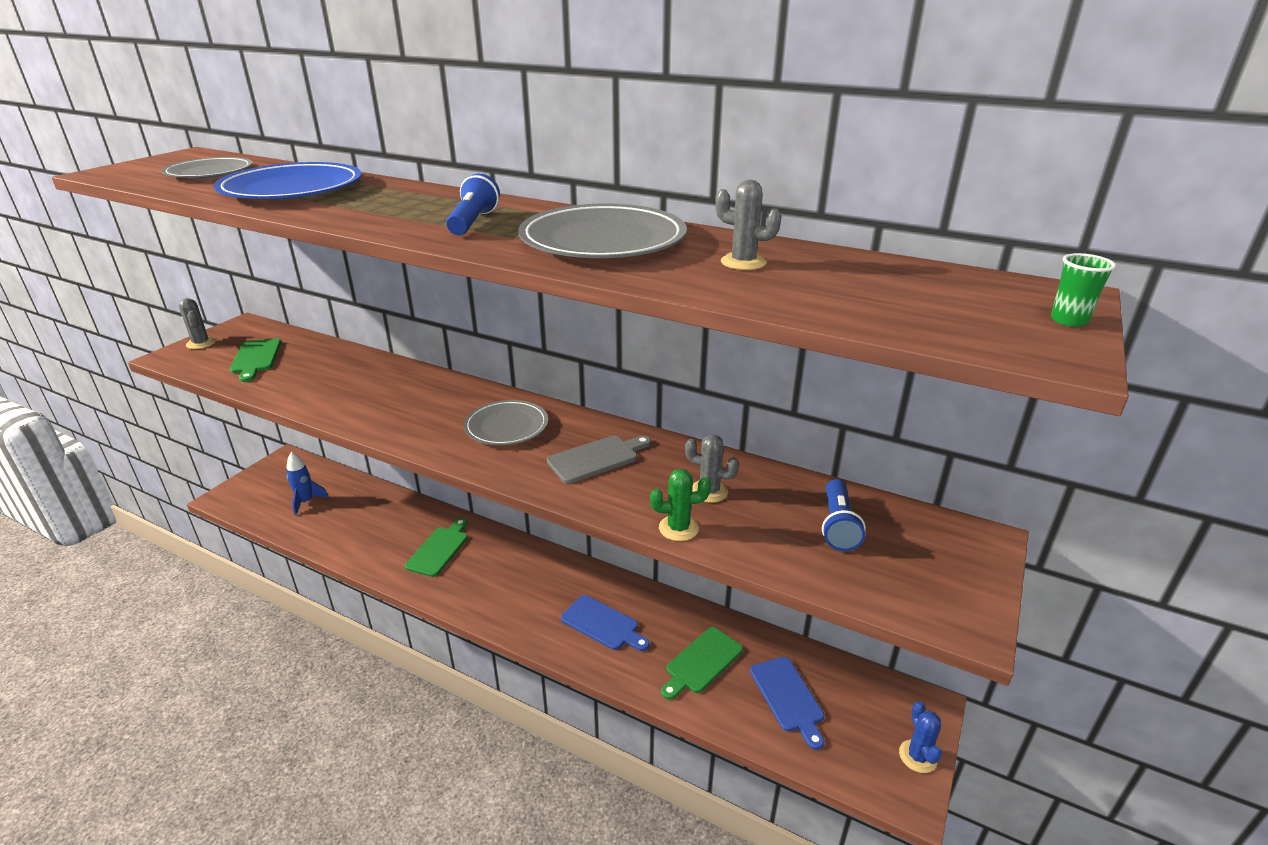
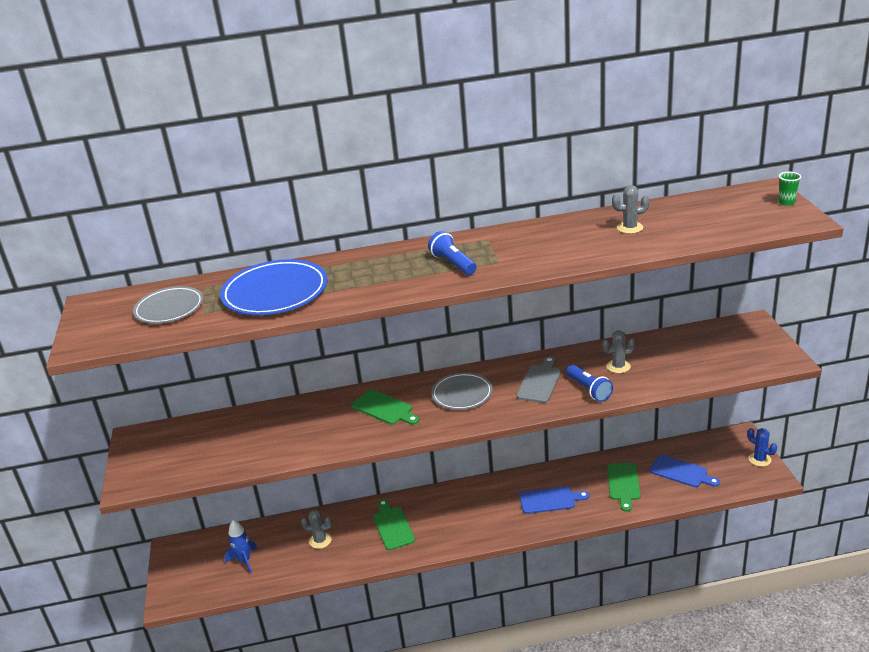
camera: 35 degrees left, 0 degrees up
grey cactus [179,298,216,349] -> grey cactus moved to [301,509,332,549]
green cutting board [230,338,281,382] -> green cutting board moved to [352,389,419,425]
grey plate [518,204,687,258] -> none
green cactus [650,469,711,541] -> none
blue flashlight [822,479,866,551] -> blue flashlight moved to [566,365,613,402]

